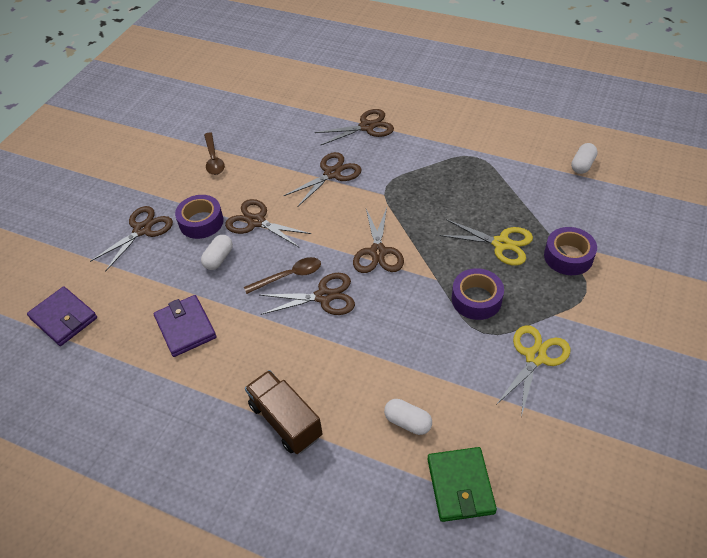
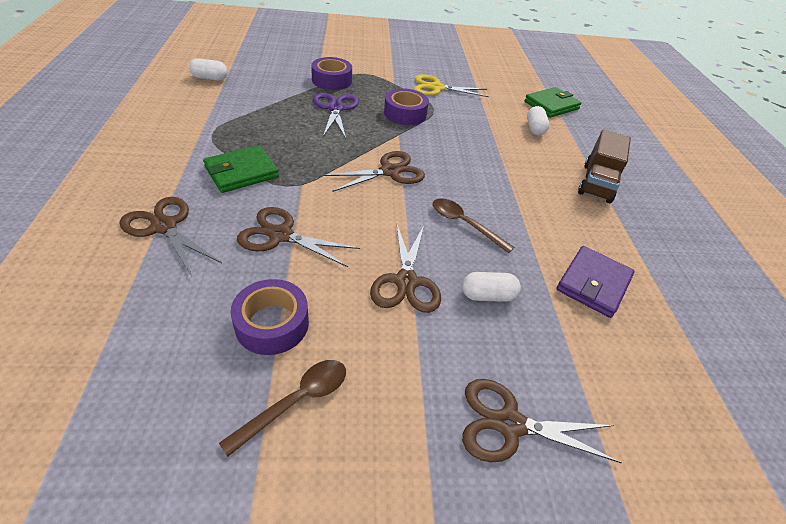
camera: 125 degrees left, 5 degrees down
purple wallet [27,286,97,346] -> none
purple tape [175,195,224,239] -> purple tape moved to [231,279,309,355]
brown scissors [260,273,355,315] -> none
yellow scissors [439,219,533,266] -> purple scissors [313,93,359,138]
none -> green wallet [203,145,279,193]

